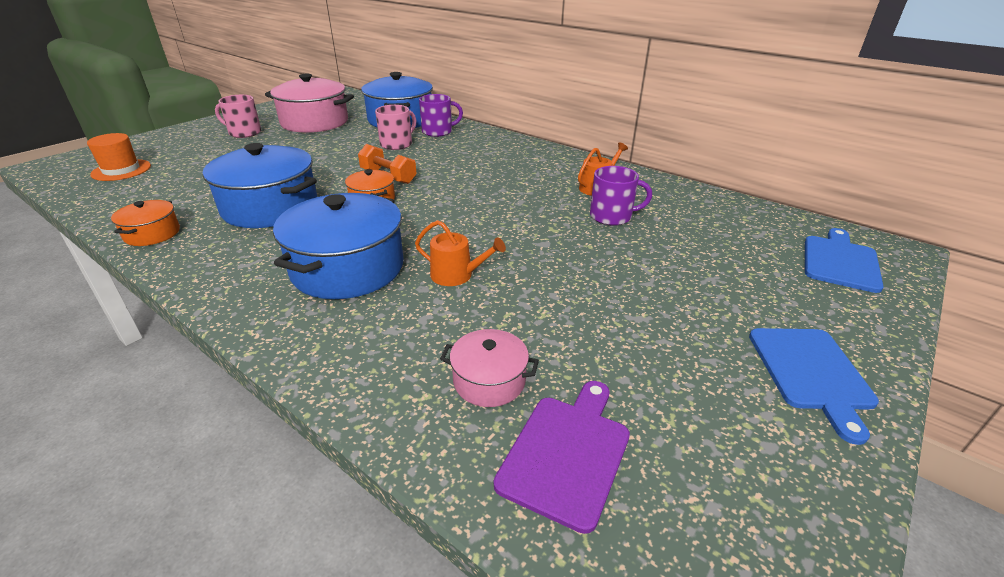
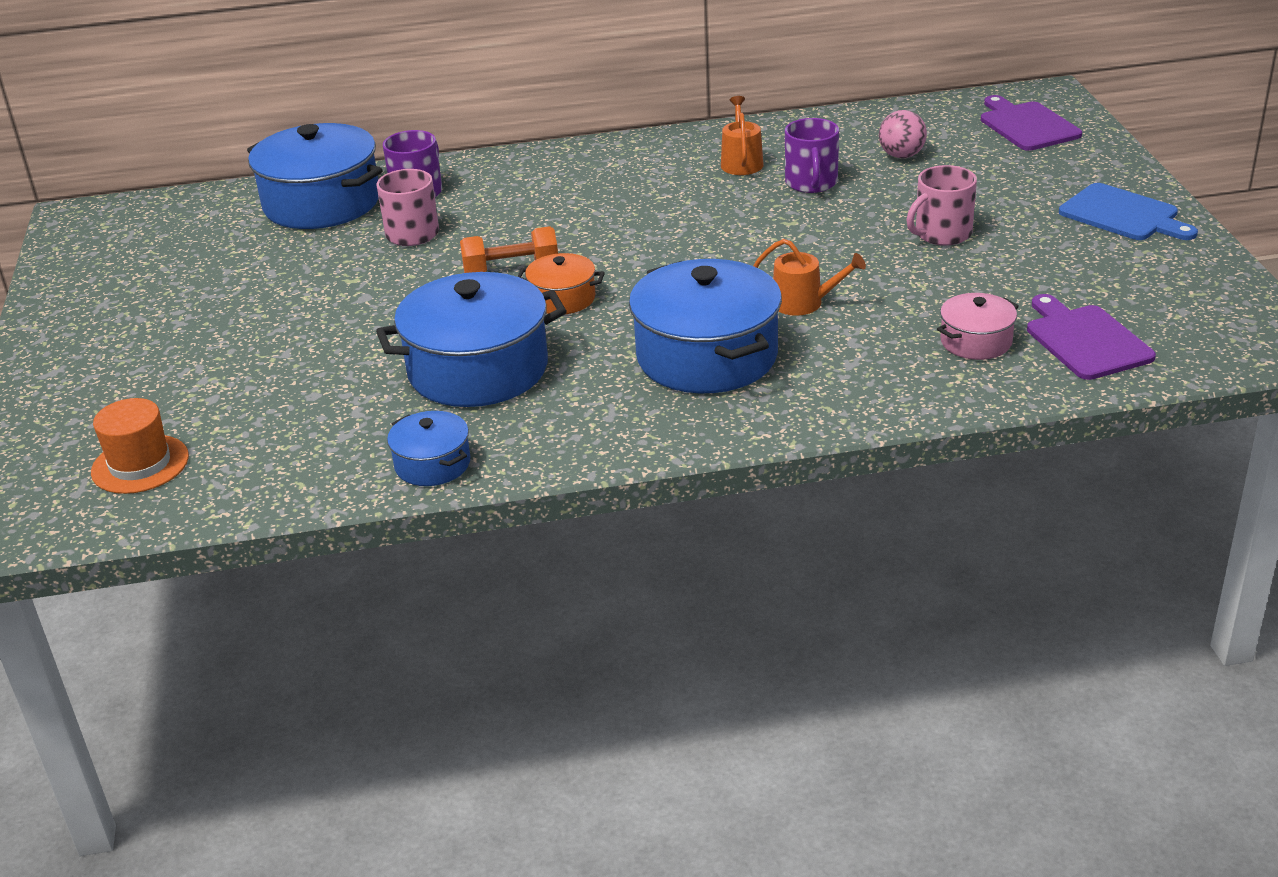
camera: 45 degrees left, 0 degrees up
orange pot [111,200,180,246] -> blue pot [387,411,470,486]
pink mug [215,95,261,138] -> pink mug moved to [906,165,977,246]
pink pot [265,74,354,133] -> none
orange watering can [415,220,506,286] -> orange watering can turned 45 degrees clockwise [754,239,866,316]
purple mug [590,166,652,226] -> purple mug turned 135 degrees clockwise [785,118,839,193]
blue cutting board [805,228,884,293] -> purple cutting board [981,95,1082,151]
none -> pink ball [879,110,927,158]

